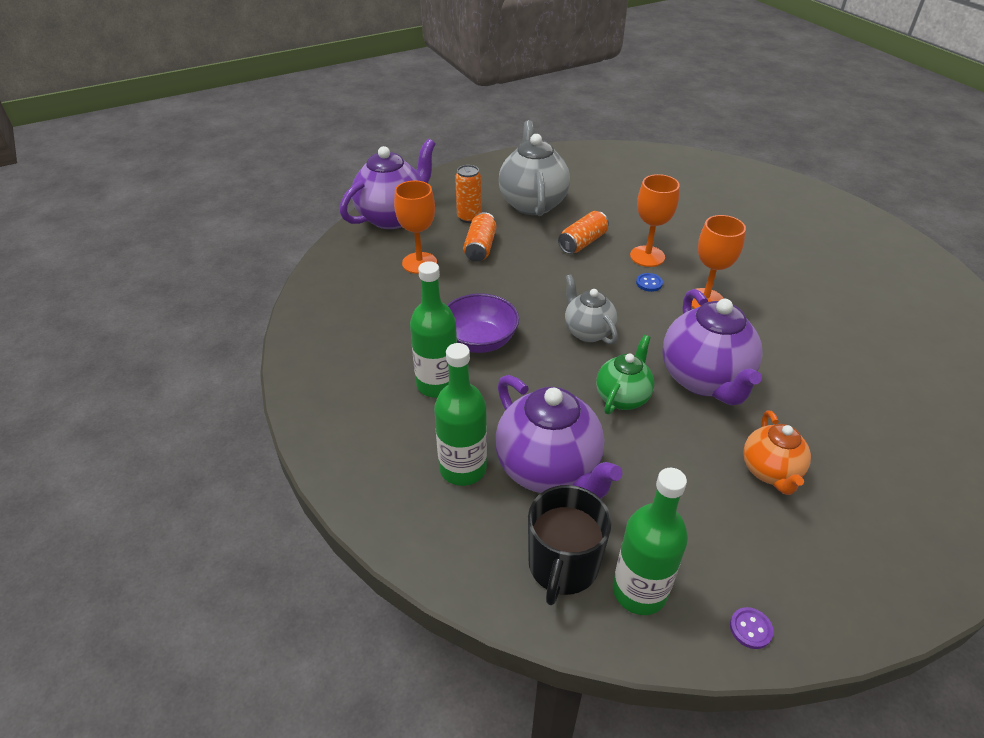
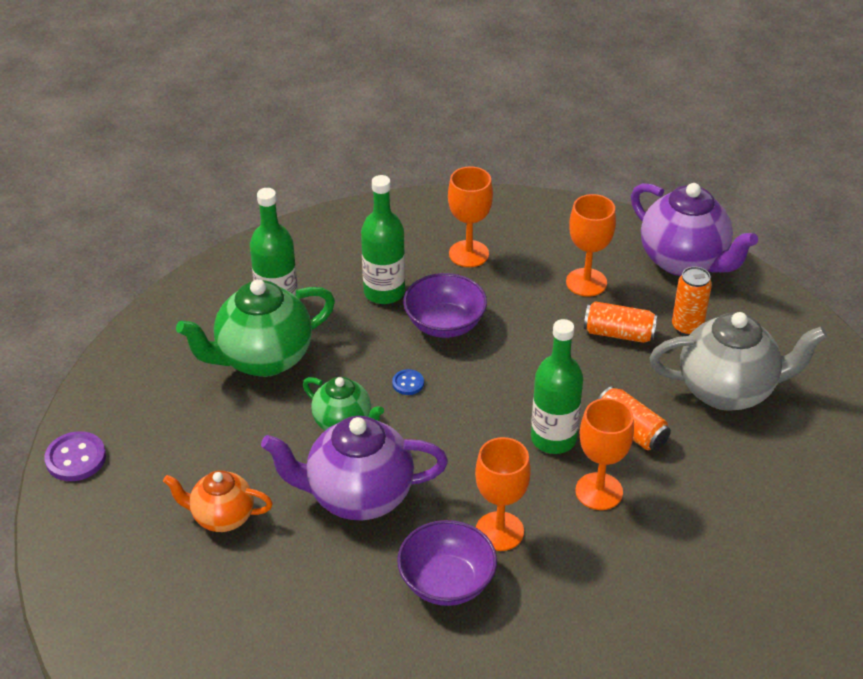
camera: 95 degrees right, 0 degrees up
purple teapot [495,375,623,499] -> green teapot [176,279,335,377]
black mug [528,485,612,605] -> none
grey teapot [565,274,618,345] -> none
green bottle [613,468,688,615] -> green bottle moved to [531,319,583,454]
blue button [636,273,663,292] -> blue button moved to [392,369,424,395]
purple button [730,607,774,649] -> purple button [44,431,106,481], size x1.77
none -> purple bowl [397,520,497,606]
none -> orange goblet [448,166,493,267]

